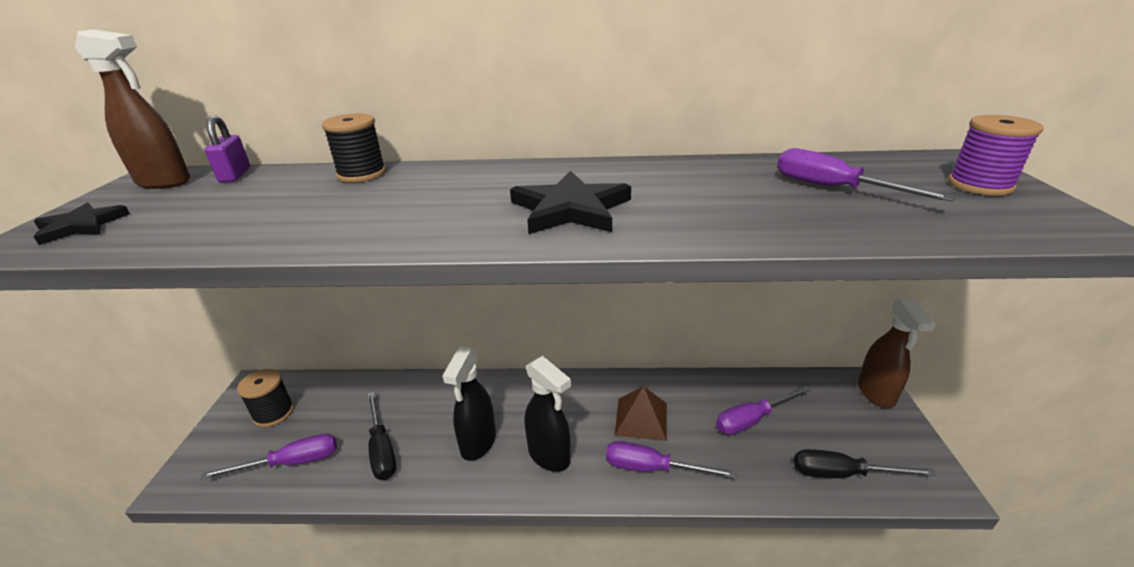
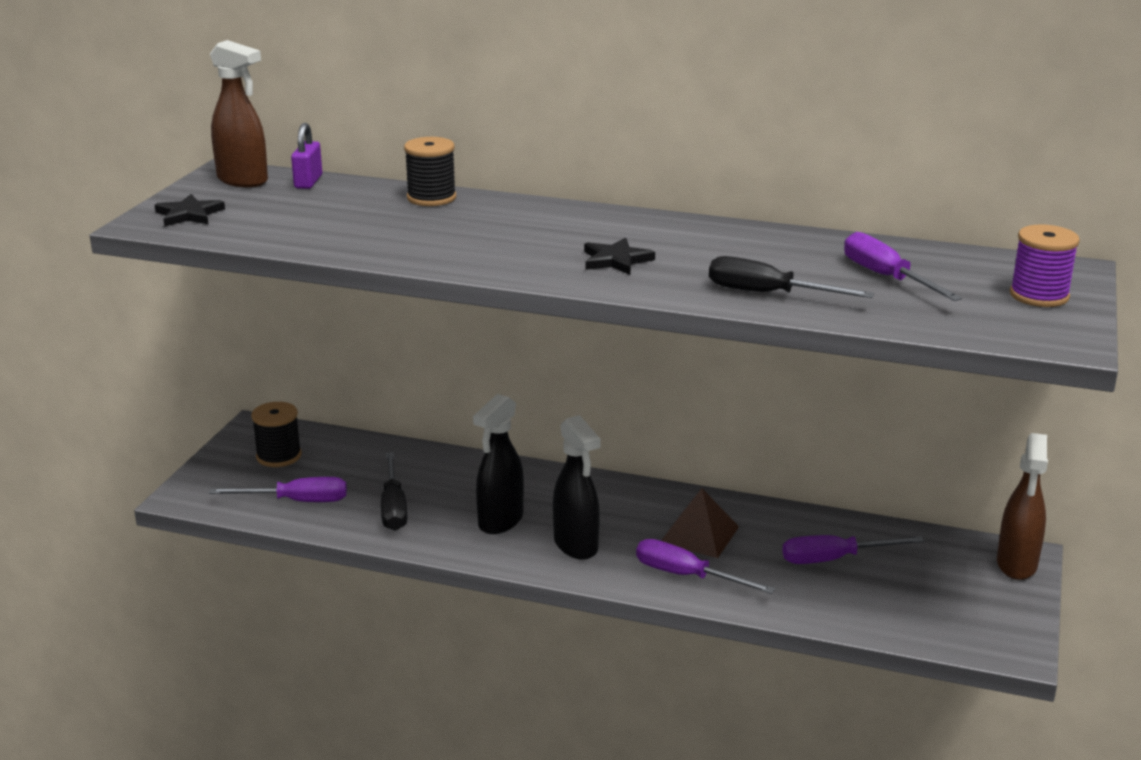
camera: 15 degrees right, 5 degrees down
black star [510,171,631,234] -> black star [584,237,655,275], size x0.62
black screwdriver [794,449,936,478] -> black screwdriver moved to [709,256,874,298]

